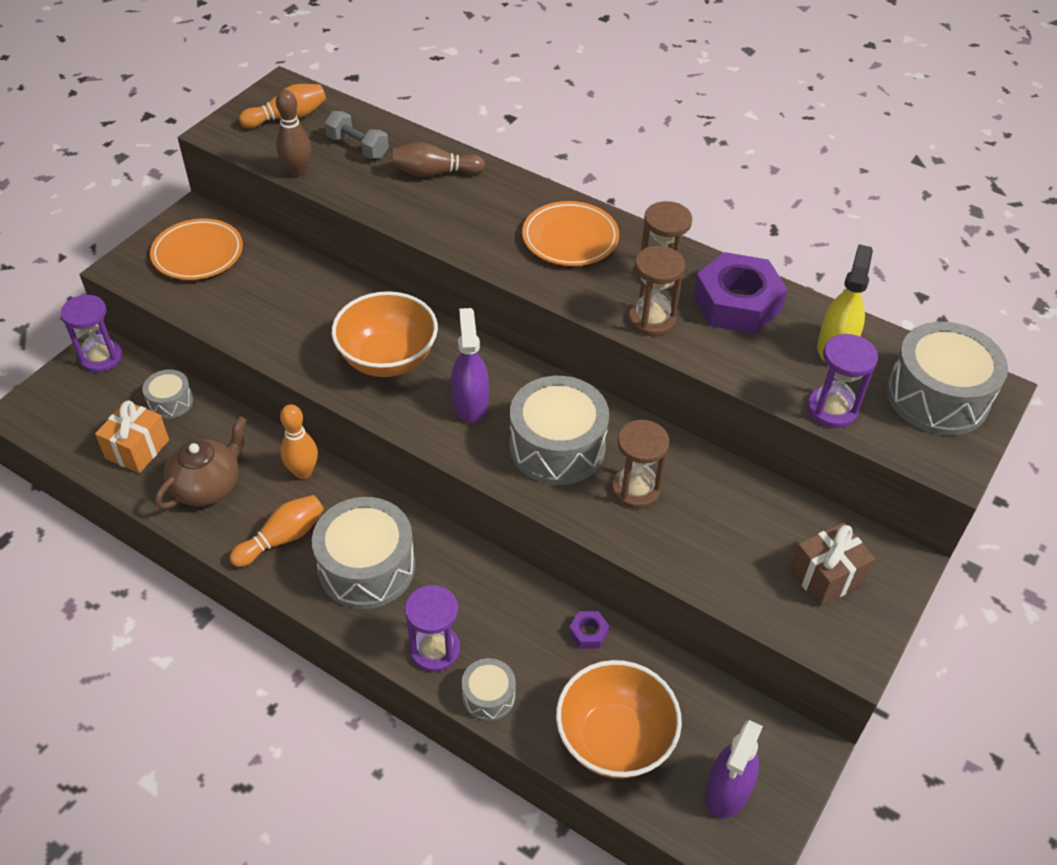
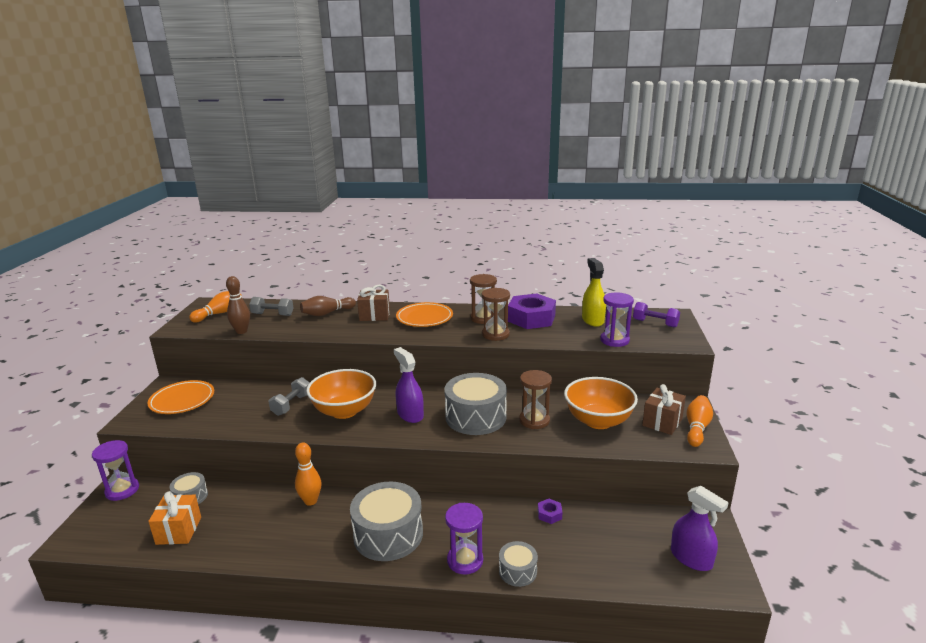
camera: 25 degrees left, 25 degrees down
brown teapot [155,416,247,509] -> none
orange bowling pin [229,495,324,567] -> orange bowling pin moved to [687,395,713,447]
orange bowl [556,660,682,779] -> orange bowl moved to [564,377,638,429]
purple spray bottle [706,720,763,819] -> purple spray bottle turned 45 degrees counterclockwise [671,486,729,571]
grey drum [887,322,1008,435] -> purple dumbbell [633,302,680,328]
none -> grey dumbbell [269,377,310,416]
none -> brown gift [357,285,390,321]

